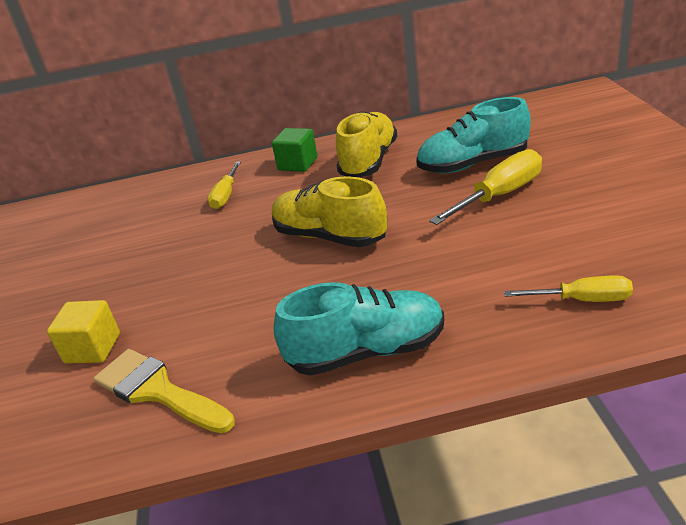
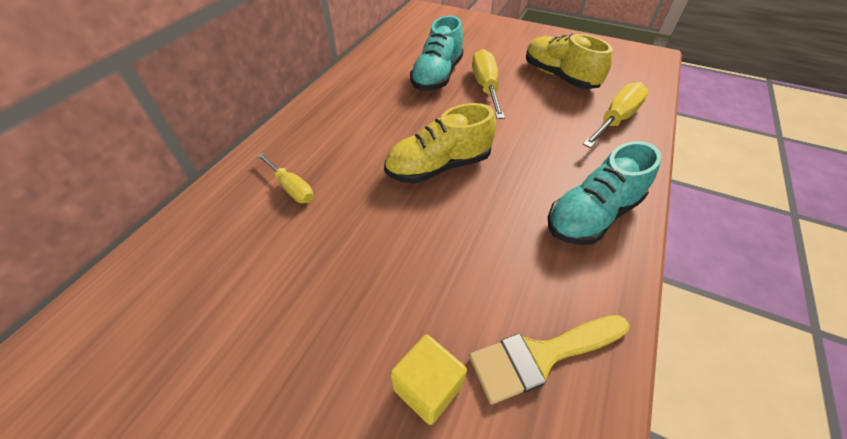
camera: 60 degrees left, 15 degrees up
green cube [272,128,317,172] -> none
turquoise shoe [274,282,444,376] -> turquoise shoe turned 150 degrees counterclockwise [548,141,661,245]
yellow shoe [336,111,398,177] -> yellow shoe moved to [526,34,613,89]
yellow screwdriver [504,275,633,302] -> yellow screwdriver [582,82,649,148], size x1.57

